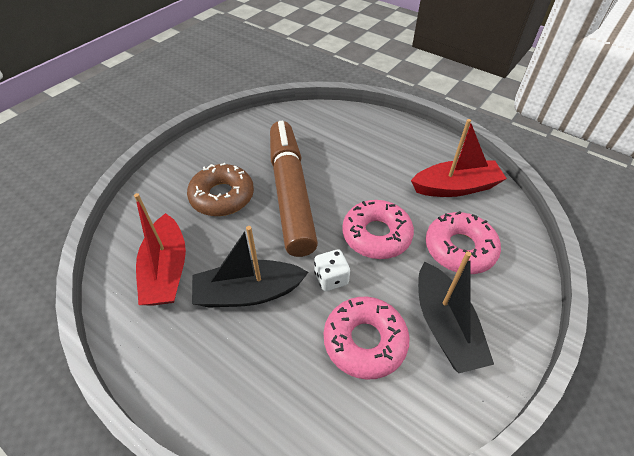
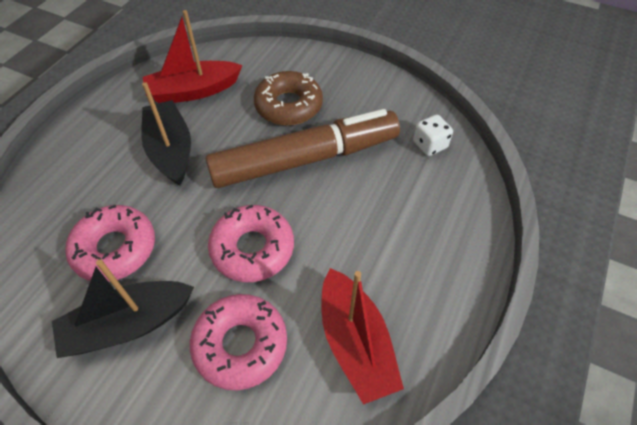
camera: 80 degrees right, 5 degrees up
white dice [314,249,350,291] -> white dice moved to [413,114,453,156]

